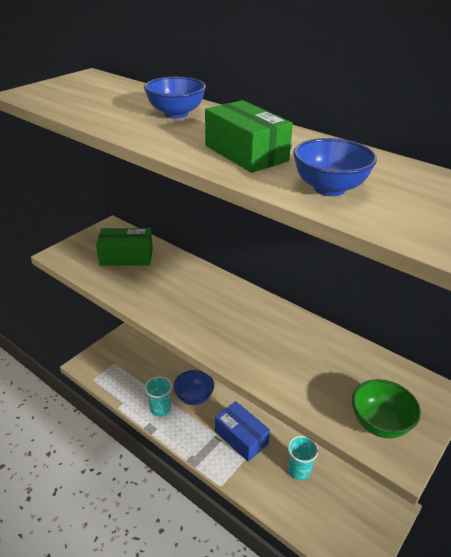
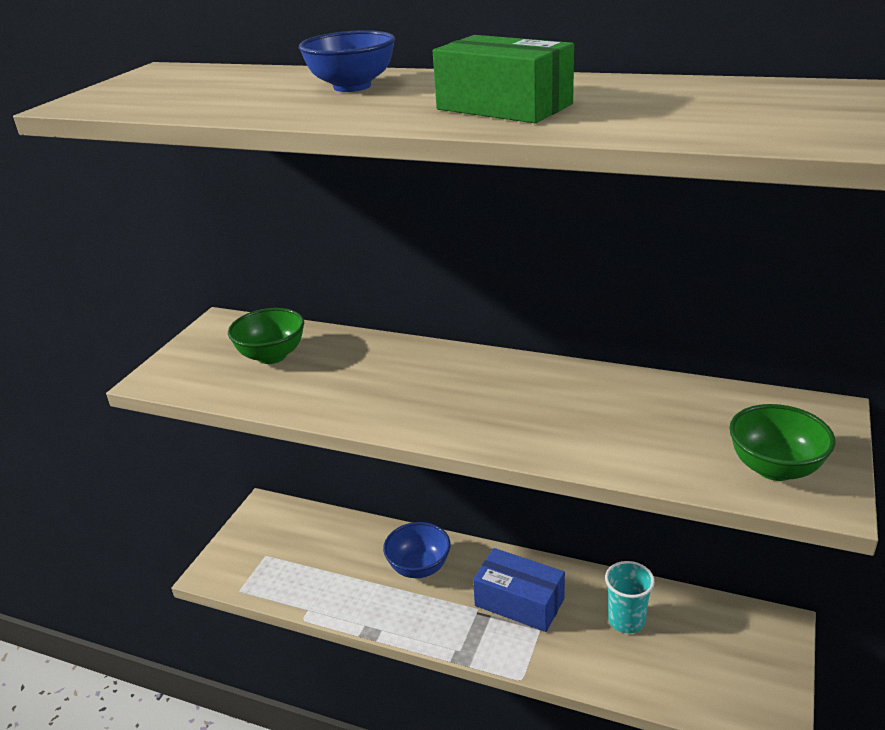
camera: 15 degrees left, 5 degrees down
green box [96,228,153,266] -> green bowl [228,308,304,364]
turquoise cup [145,376,172,417] -> none
blue bowl [293,138,377,196] -> none

